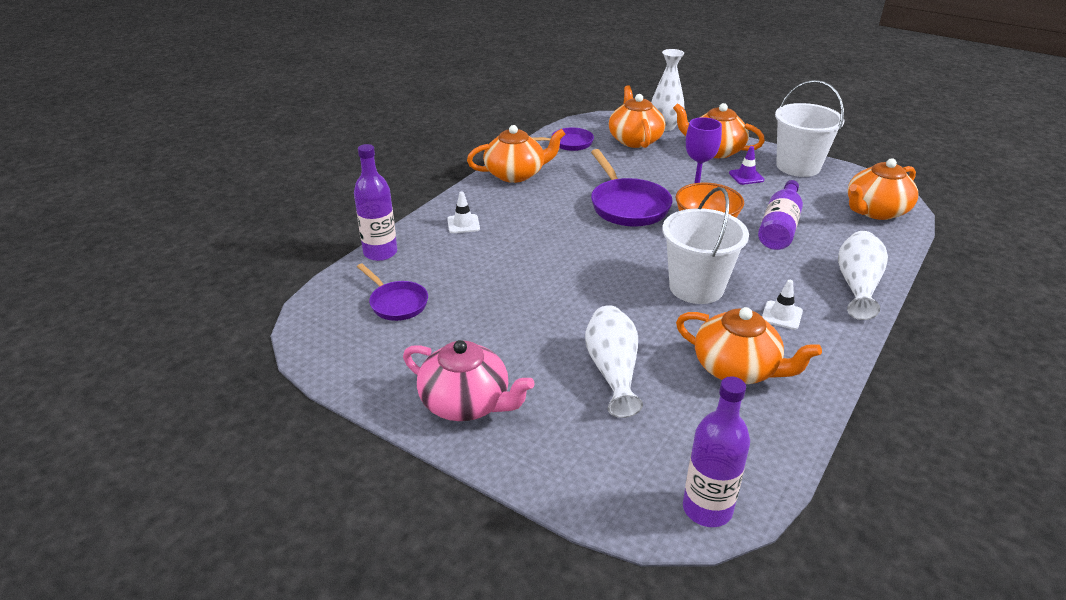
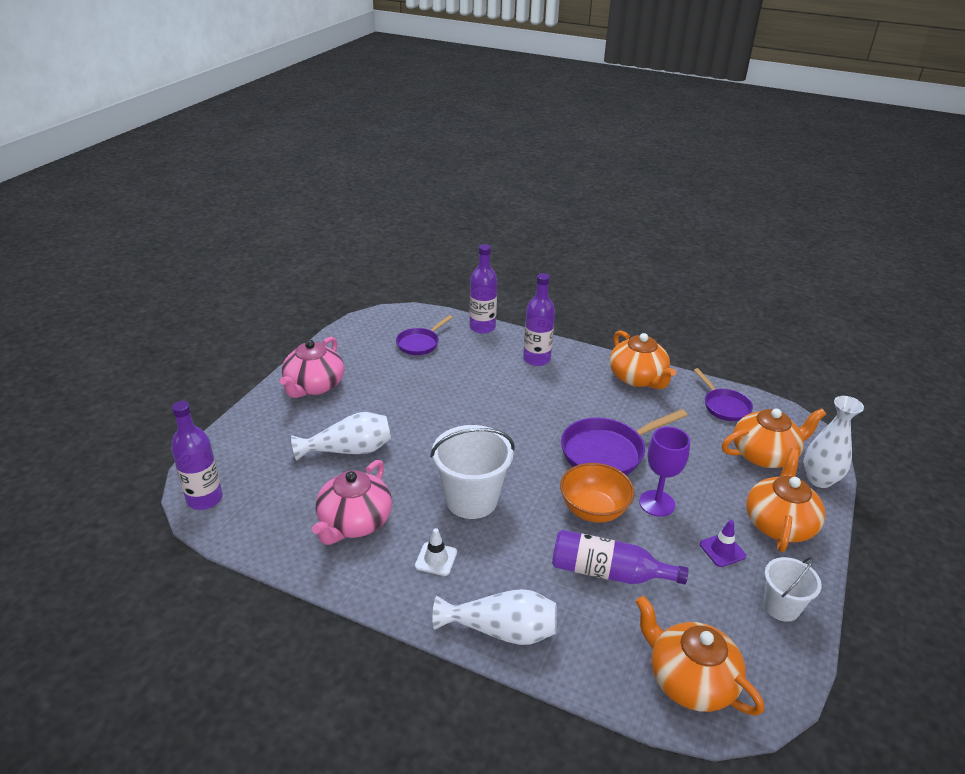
camera: 80 degrees right, 0 degrees up
white traffic cone [447,192,480,233] -> purple bottle [523,273,555,366]
orange teapot [676,307,822,384] -> pink teapot [312,460,392,545]
white bucket [775,80,844,177] -> white bucket [764,557,822,622], size x0.59

